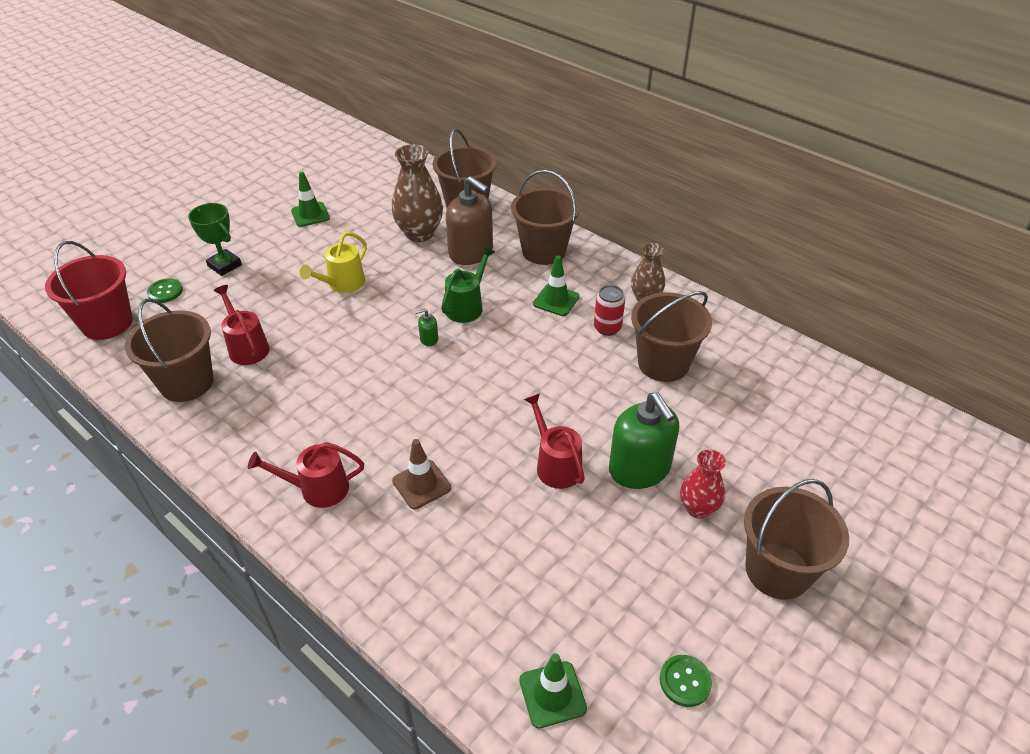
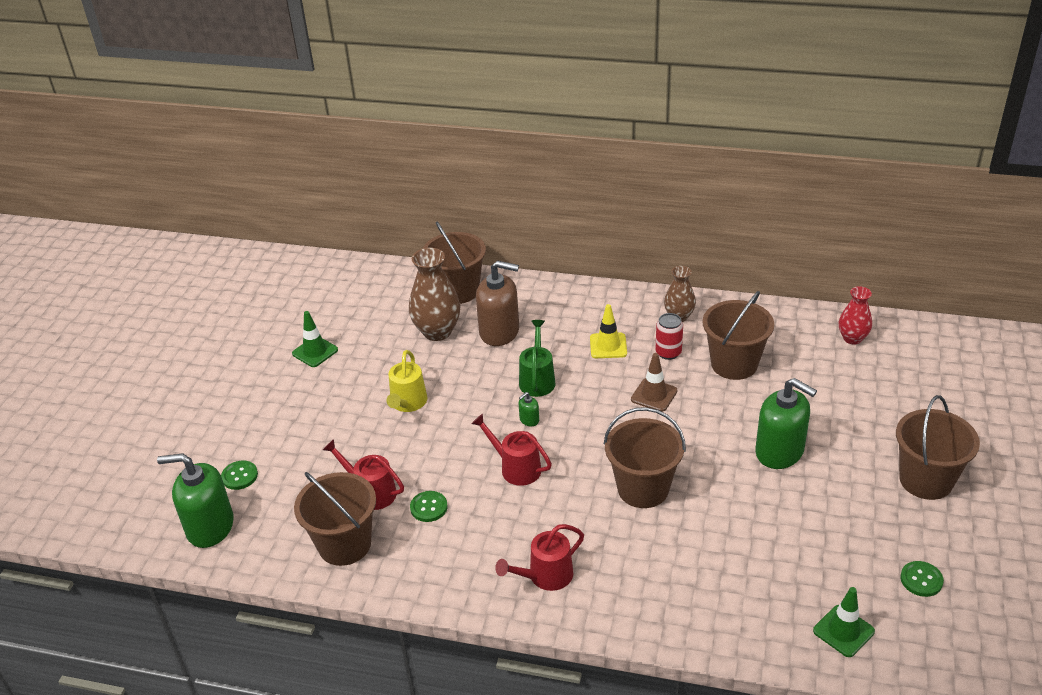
camera: 25 degrees left, 5 degrees down
red bucket [45,241,133,340] -> green soap dispenser [157,453,234,548]
green trophy [188,203,242,276] -> none
brown traffic cone [392,439,451,509] -> brown traffic cone moved to [631,353,677,412]
brown bucket [511,170,580,265] -> brown bucket moved to [604,407,686,508]
red watering can [524,393,585,489] -> red watering can moved to [471,414,552,486]
green traffic cone [533,256,580,316] -> yellow traffic cone [590,304,627,358]
red vase [680,449,726,519] -> red vase moved to [839,286,872,345]
none -> green button [410,491,448,522]

